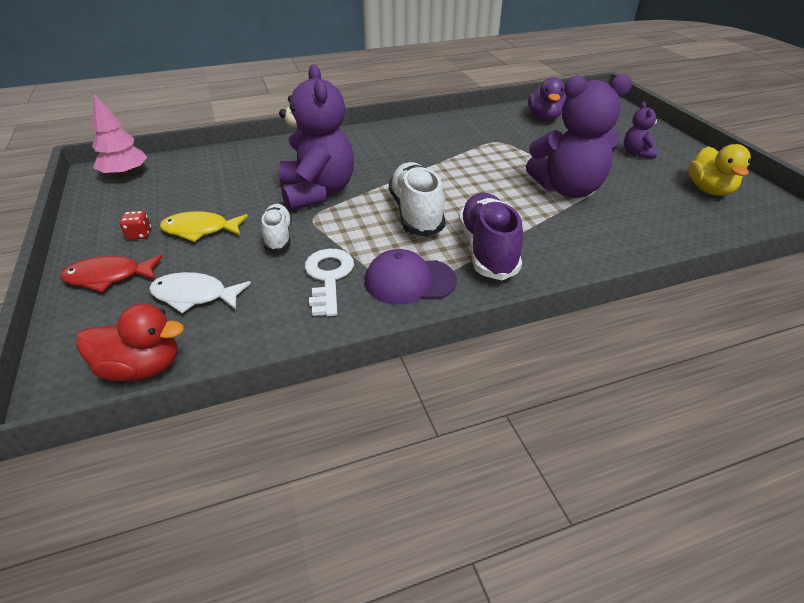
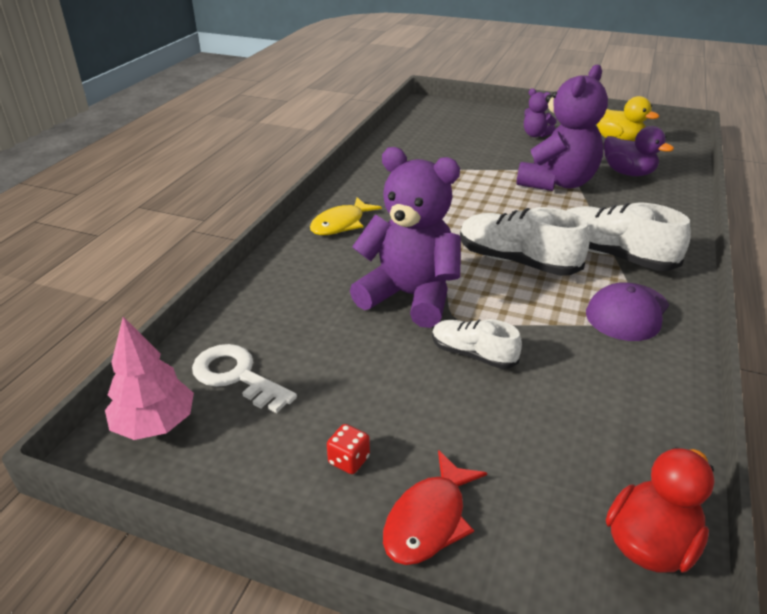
camera: 50 degrees left, 5 degrees down
white fish [149,272,251,313] -> none
yellow fish [160,211,248,242] -> yellow fish moved to [310,197,382,235]
white key [305,249,354,316] -> white key moved to [192,344,297,413]
purple shoe [459,193,523,280] -> white shoe [567,203,691,271]
purple duck [528,77,566,121] -> purple duck moved to [604,126,674,176]

